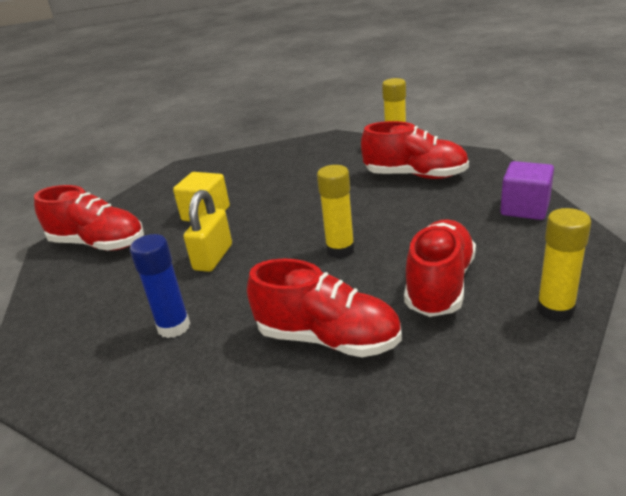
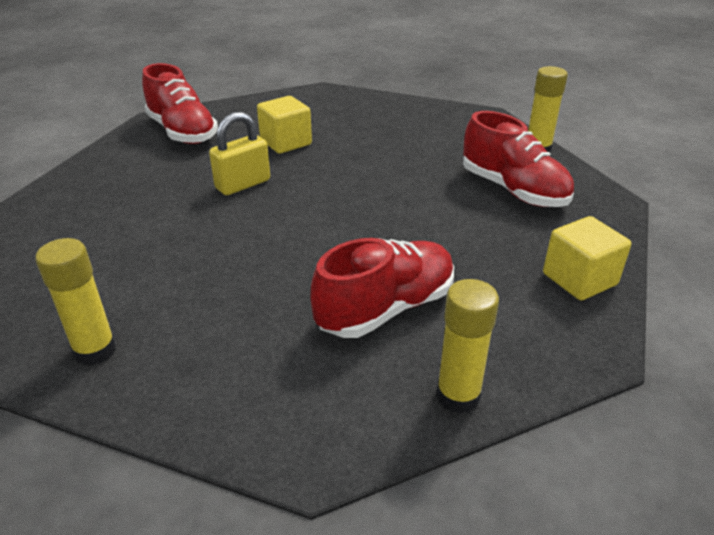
camera: 30 degrees right, 5 degrees up
blue glue stick [130,234,190,338] -> none
red shoe [247,258,402,357] -> none
yellow glue stick [317,165,355,258] -> yellow glue stick moved to [35,238,116,365]
purple cube [500,161,554,220] -> yellow cube [543,216,631,301]

